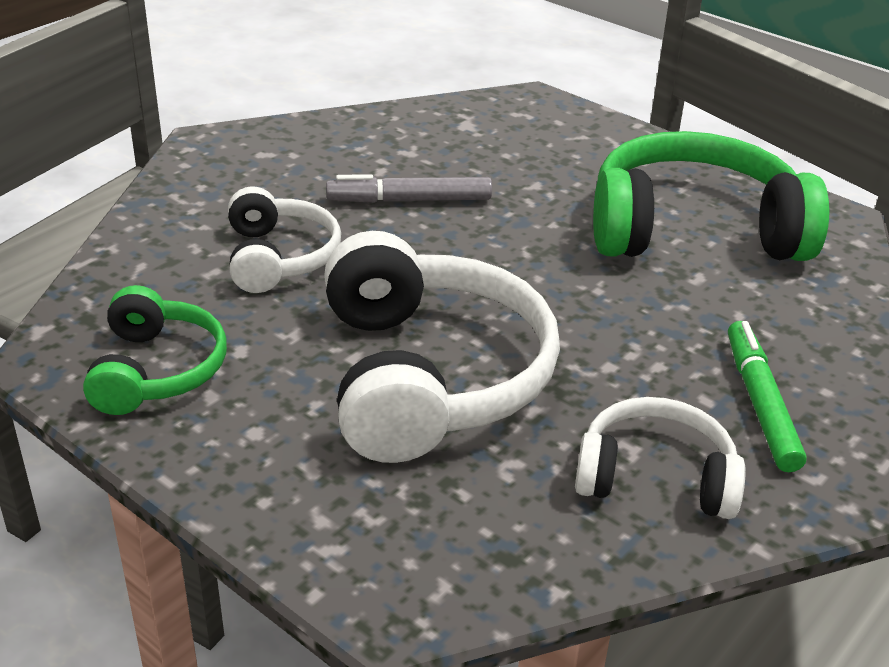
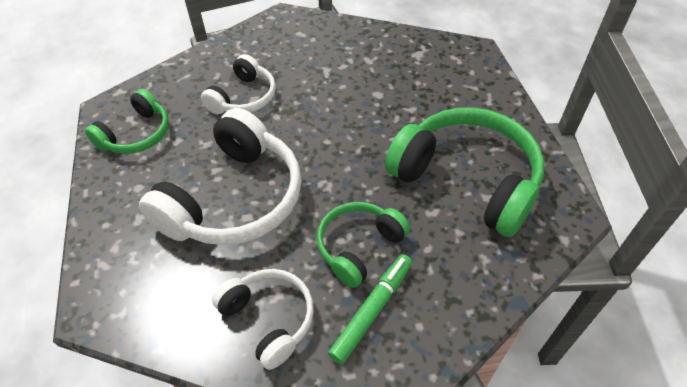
camera: 40 degrees right, 15 degrees up
grey marker [326,174,492,203] -> none
none -> green headphones [317,202,410,288]

